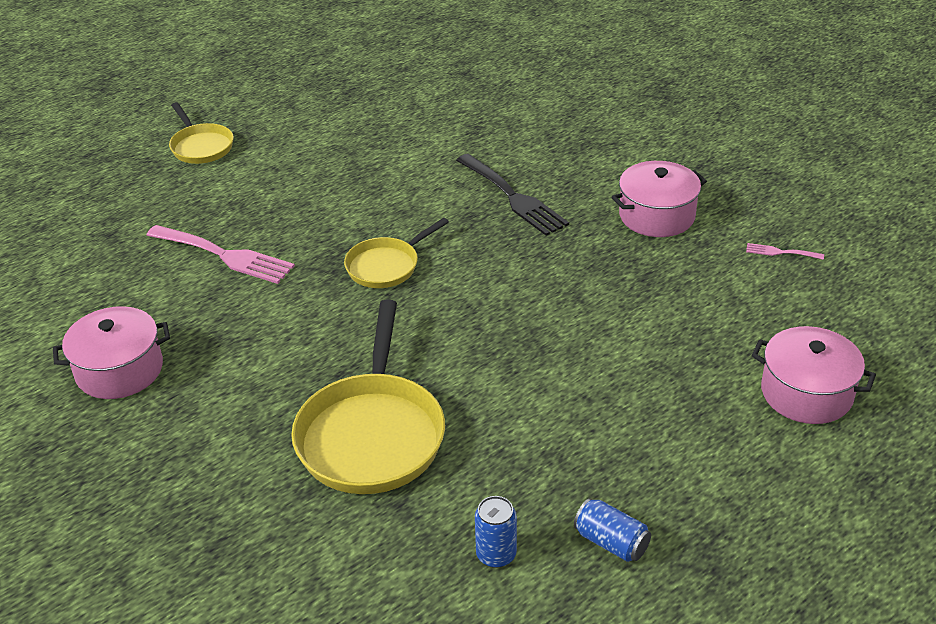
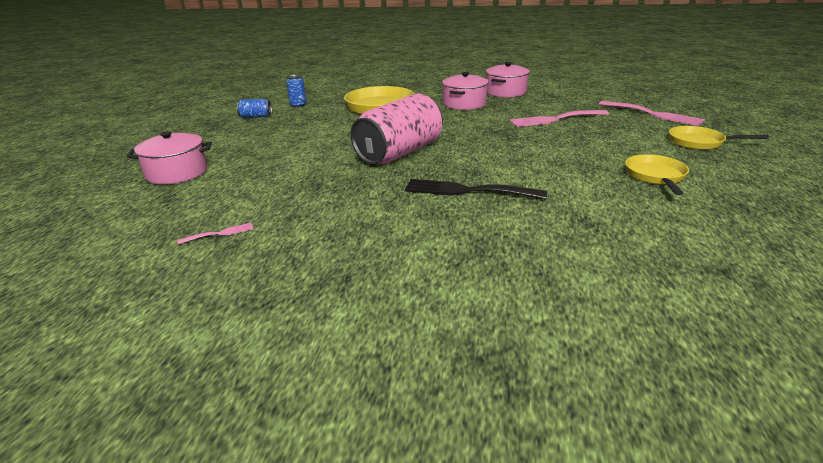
camera: 140 degrees right, 10 degrees down
yellow pan [344,218,449,288] -> yellow pan moved to [625,154,689,195]
pink pot [612,161,707,237] -> pink pot moved to [442,72,489,110]
none -> pink can [351,93,443,164]
none -> pink fork [599,101,705,126]

